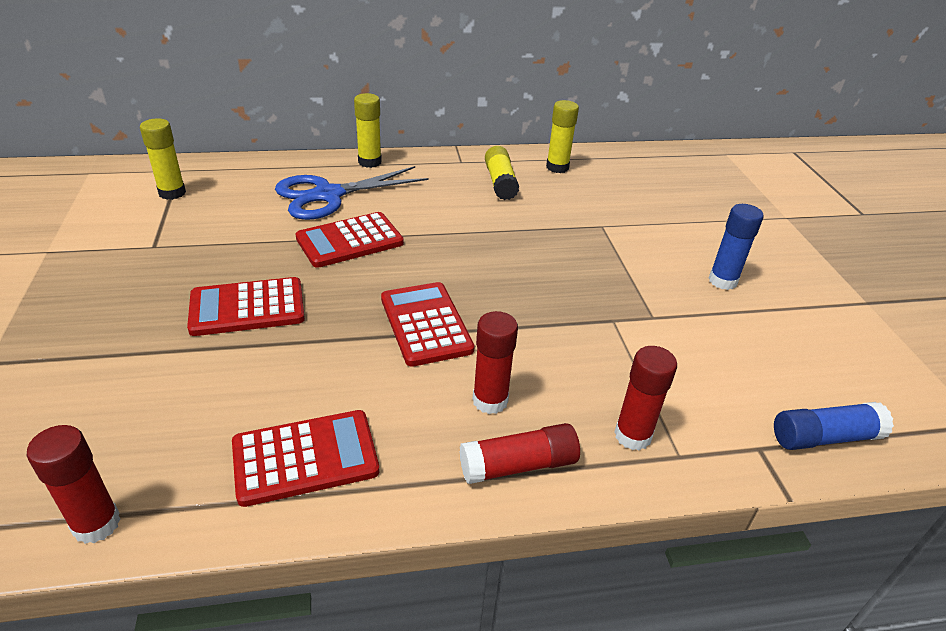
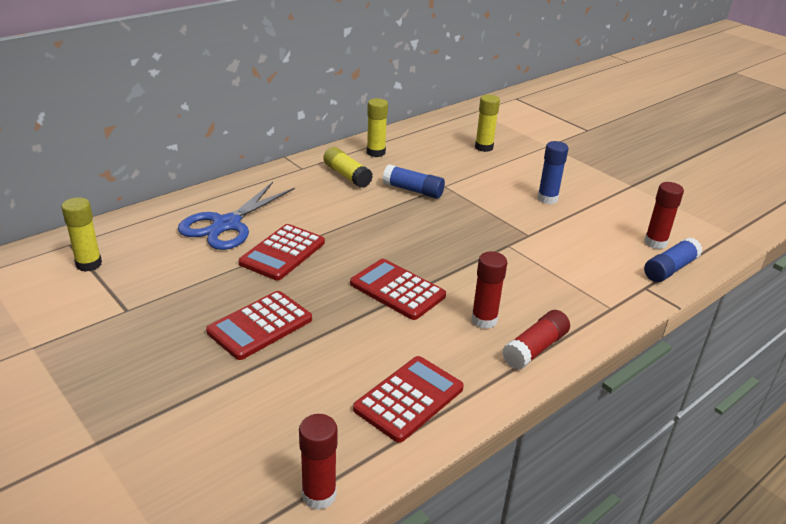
camera: 30 degrees left, 5 degrees down
yellow glue stick [354,93,382,168] -> yellow glue stick moved to [475,95,500,152]
red glue stick [614,346,677,451] -> red glue stick moved to [644,182,684,249]
none -> blue glue stick [382,164,445,199]

